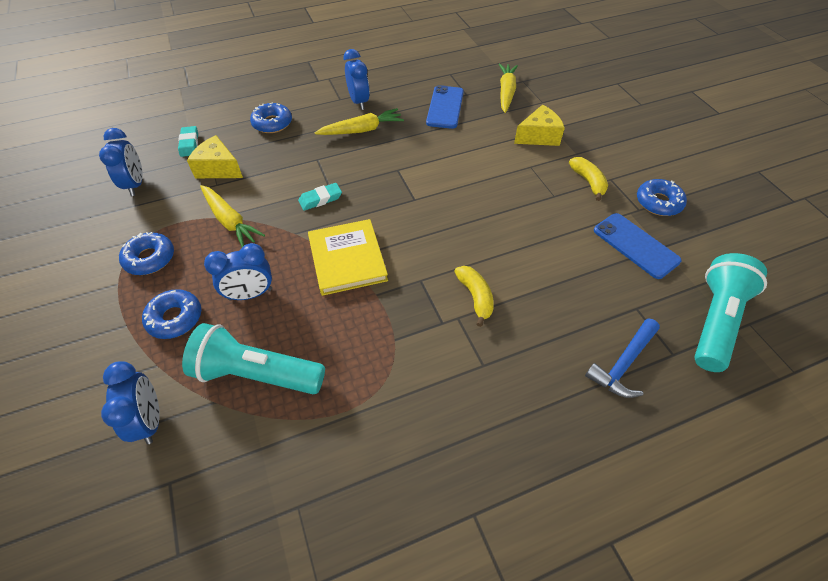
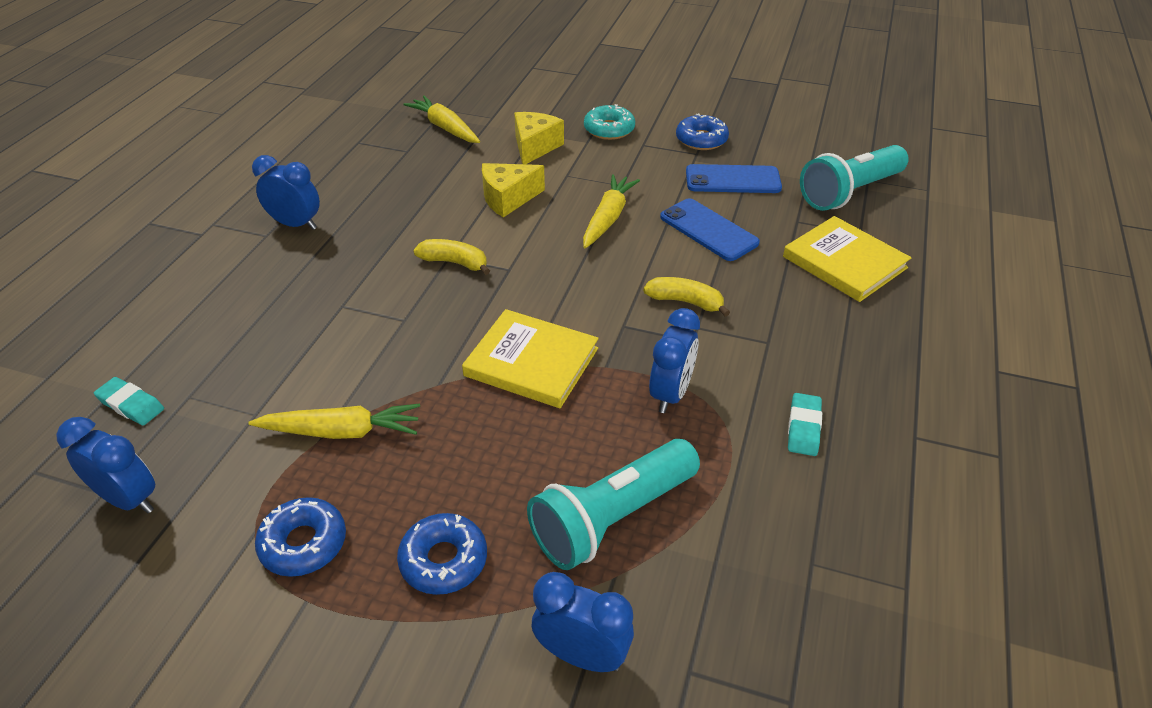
camera: 50 degrees left, 10 degrees down
yellow cheese [187,135,243,178] -> yellow cheese moved to [482,163,545,217]
blue clock [204,243,272,301] -> blue clock moved to [649,308,700,413]
blue donut [250,102,292,133] -> none
turquoise eraser [298,183,342,211] -> turquoise eraser moved to [788,393,822,456]
yellow carrot [314,108,404,135] -> yellow carrot moved to [583,174,640,248]
blue phone [426,85,464,129] -> blue phone moved to [660,198,760,261]
yellow banana [569,157,608,201] -> yellow banana moved to [413,239,490,275]
blue hammer [585,318,660,398] -> yellow book [783,216,911,302]
turquoise flashlight [694,253,767,372] -> turquoise flashlight turned 105 degrees counterclockwise [800,145,909,211]
none -> turquoise donut [584,104,635,140]

